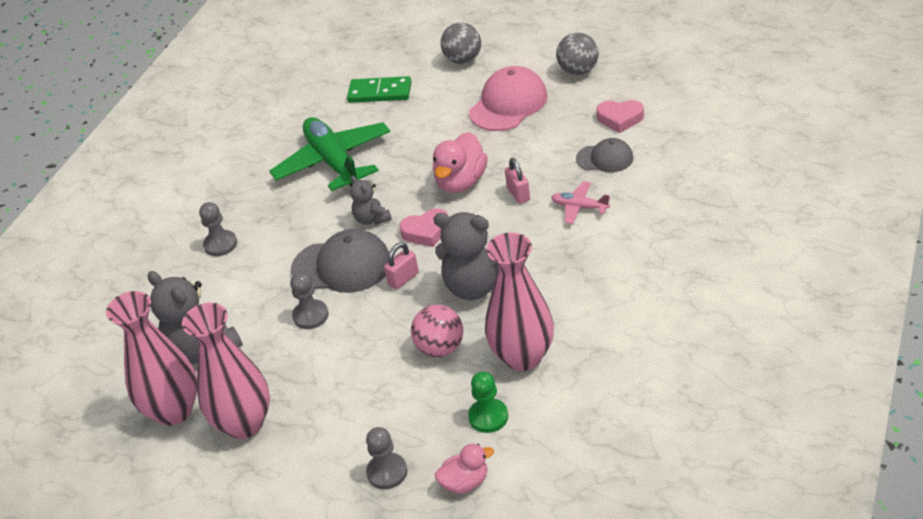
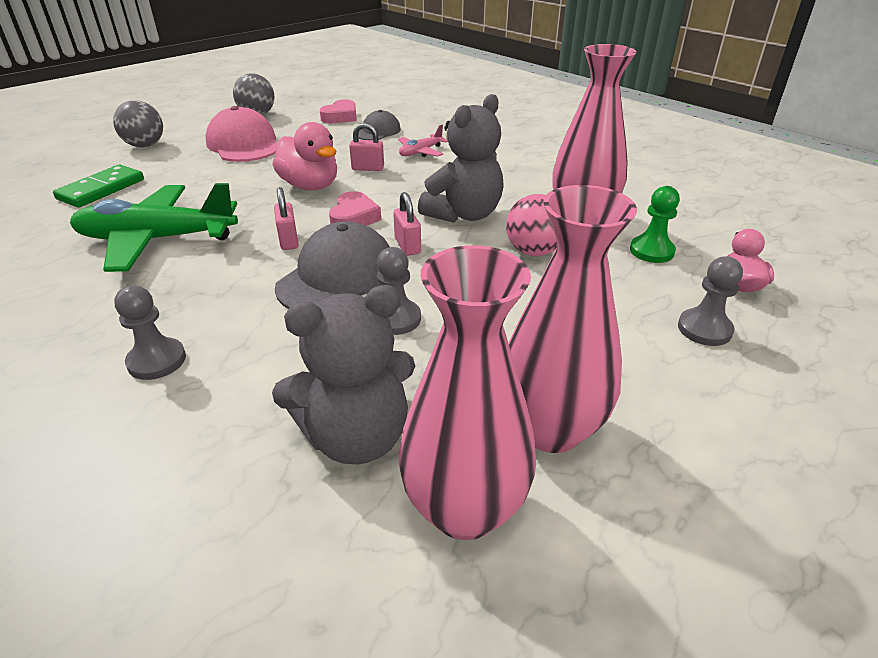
camera: 70 degrees left, 5 degrees down
grey teddy bear [350,176,392,225] -> pink padlock [274,187,299,250]

